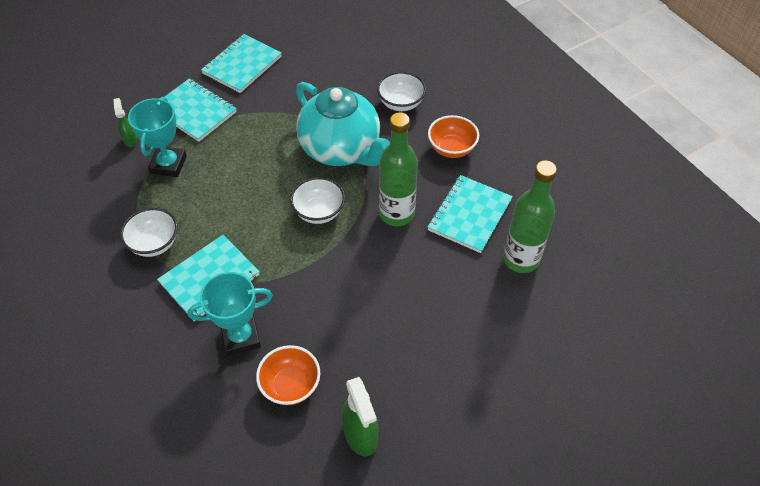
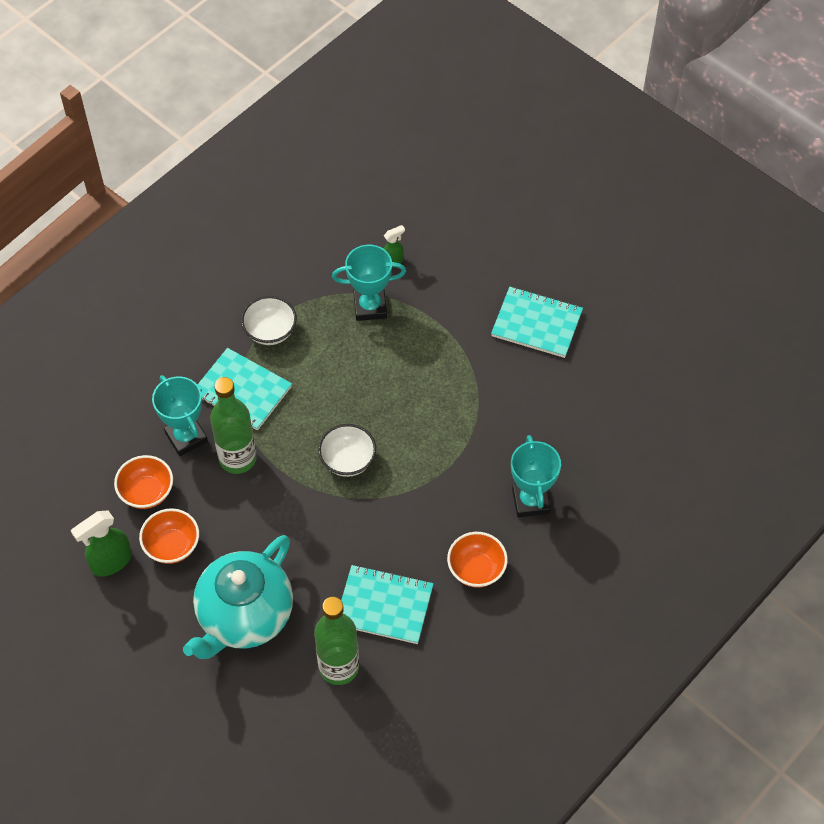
camera: 75 degrees right, 5 degrees up
turquoise notebook [165,79,237,142] -> none
turquoise teapot [296,82,390,166] -> turquoise teapot moved to [183,535,293,659]
white bowl [377,72,426,111] -> turquoise trophy [511,435,561,517]
green bottle [379,112,418,226] -> green bottle moved to [210,377,257,474]
none -> orange bowl [139,508,199,564]

